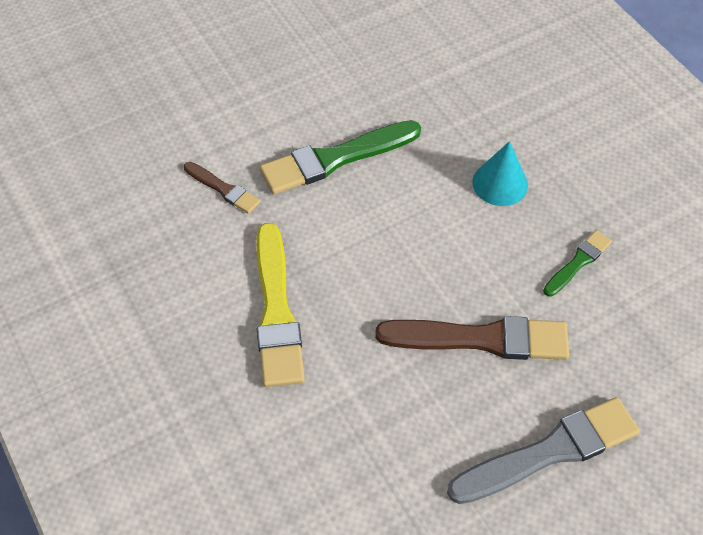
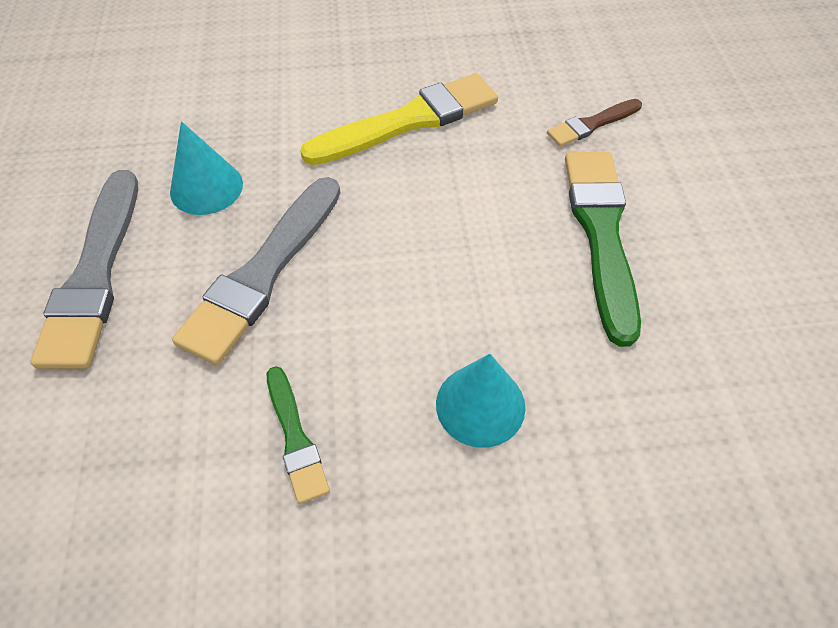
camera: 115 degrees right, 0 degrees up
yellow brush [256,223,305,387] -> yellow brush turned 135 degrees clockwise [300,73,498,165]
brown brush [375,316,569,360] -> grey brush [172,177,340,365]
none -> turquoise cone [170,121,243,215]

